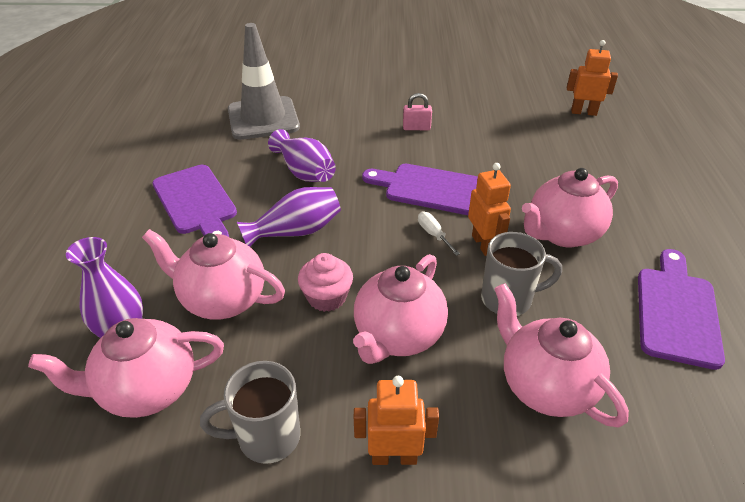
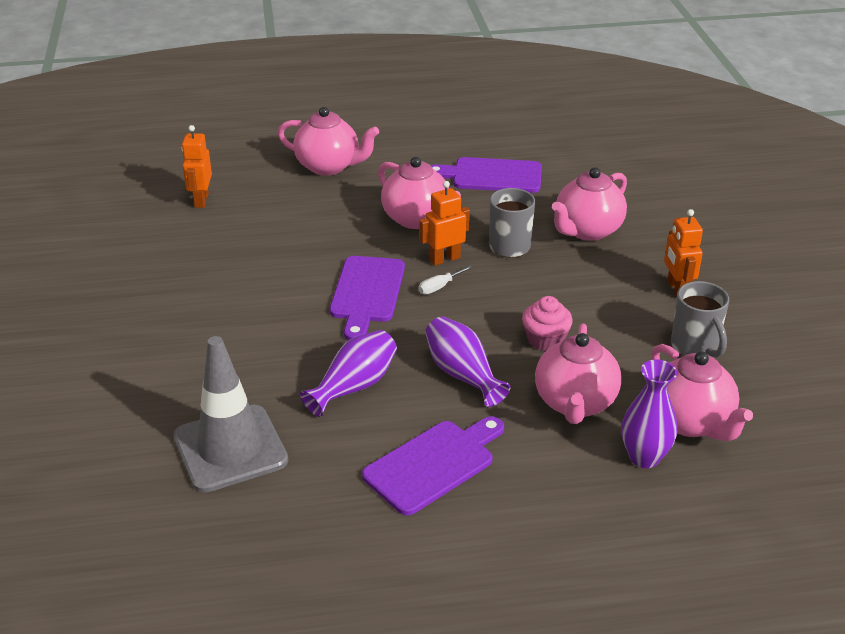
camera: 100 degrees left, 5 degrees down
pink teapot [353,254,448,364] -> pink teapot moved to [278,107,379,176]
pink padlock [403,93,432,130] -> none

